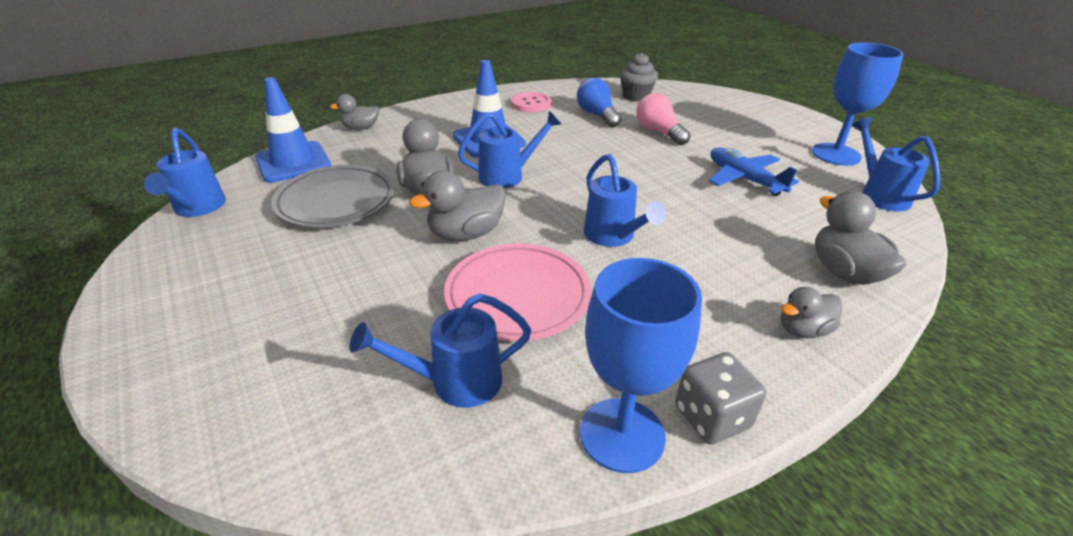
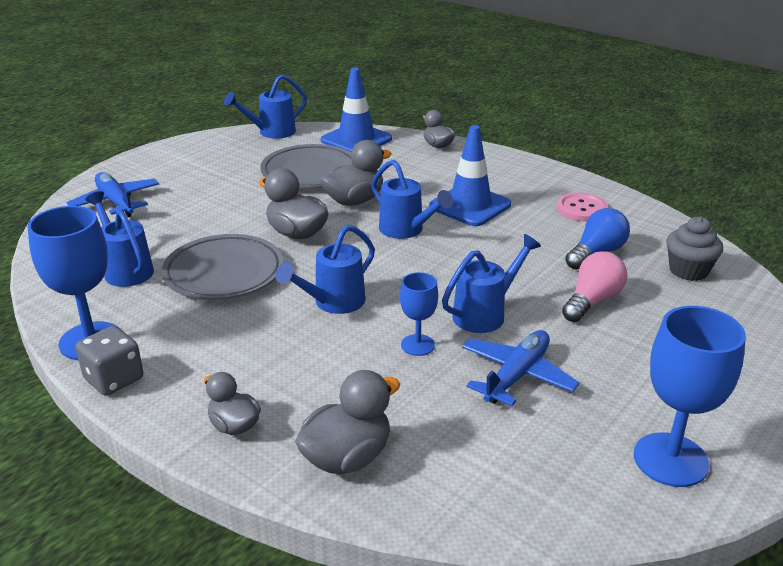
camera: 70 degrees right, 5 degrees down
pink plate [444,244,591,341] -> grey plate [162,234,284,300]
blue watering can [852,117,940,212] -> blue watering can moved to [442,234,541,333]
none -> blue plane [66,172,159,217]
none -> blue goblet [400,272,438,356]

